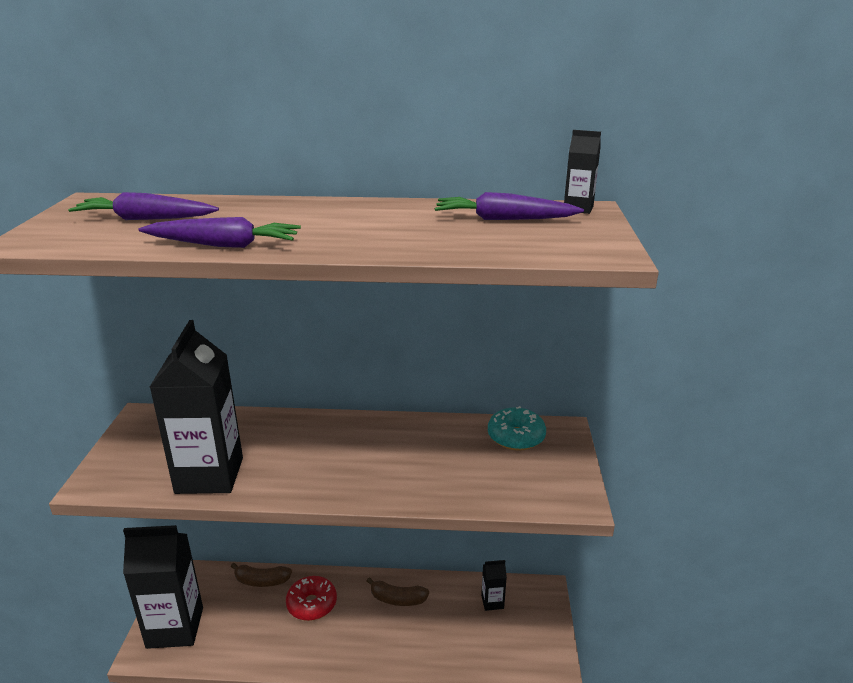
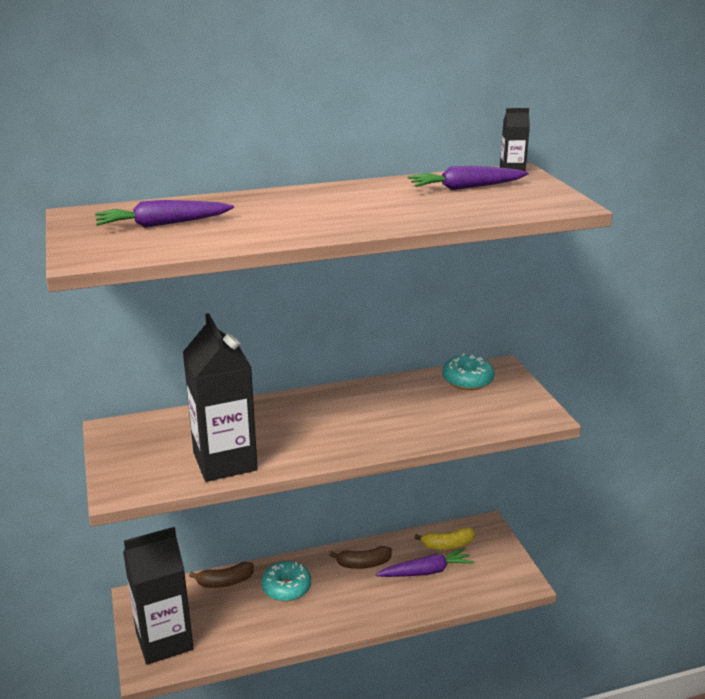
camera: 20 degrees left, 0 degrees up
purple carrot [138,217,301,248] -> purple carrot moved to [376,548,474,577]
red donut [286,576,337,621] -> turquoise donut [261,561,311,602]
black carton [481,560,507,611] -> yellow banana [415,527,475,550]

